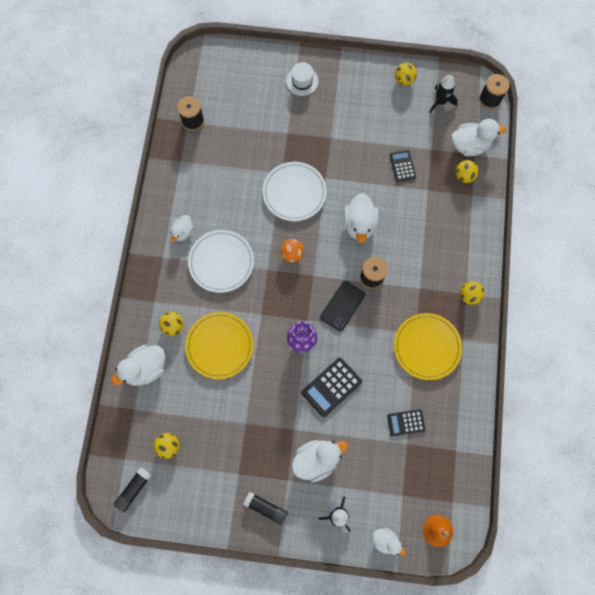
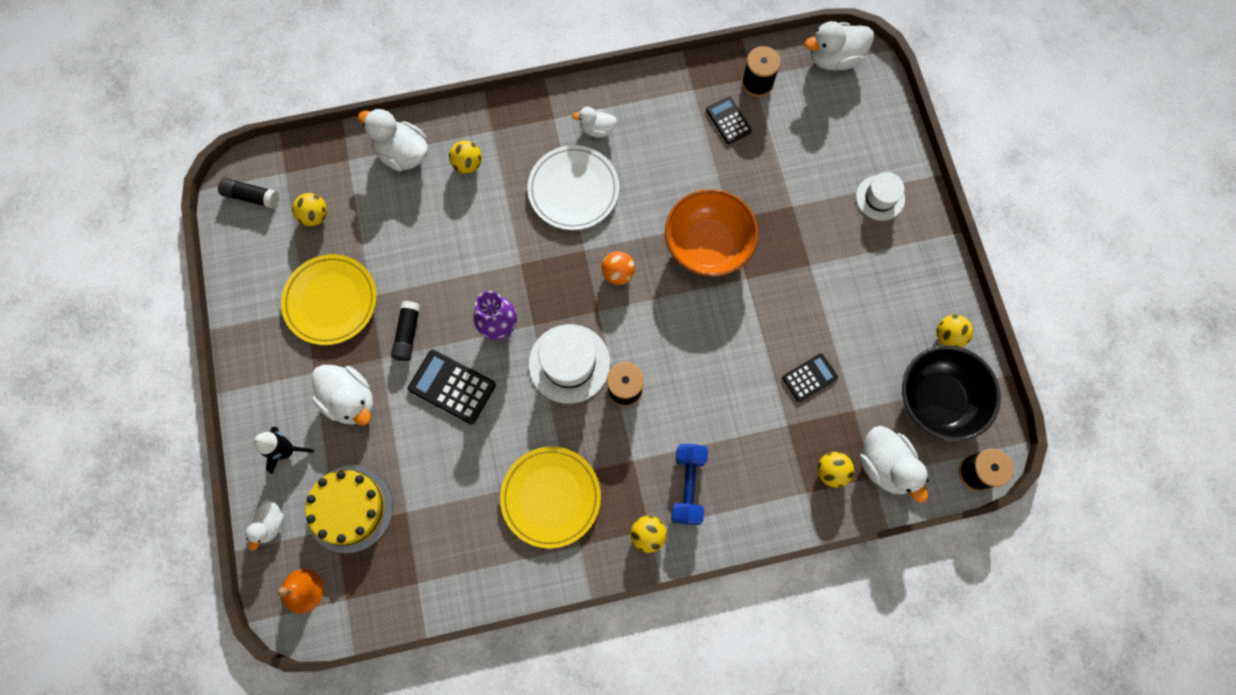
camera: 70 degrees right, 0 degrees up
yellow plate [185,312,254,379] -> yellow plate moved to [281,254,377,345]
black glue stick [243,492,288,525] -> black glue stick moved to [391,301,420,361]
white plate [262,162,327,221] -> orange bowl [665,189,758,277]
black phone [320,281,365,331] -> white hat [529,324,610,404]
white duck [343,193,378,243] -> white duck moved to [805,21,874,70]
black calculator [387,409,425,436] -> black calculator moved to [706,97,752,144]
black rocket [429,75,458,113] -> black bowl [902,345,1001,442]
none -> yellow cake [305,465,393,553]
none -> blue dumbbell [671,444,708,525]

